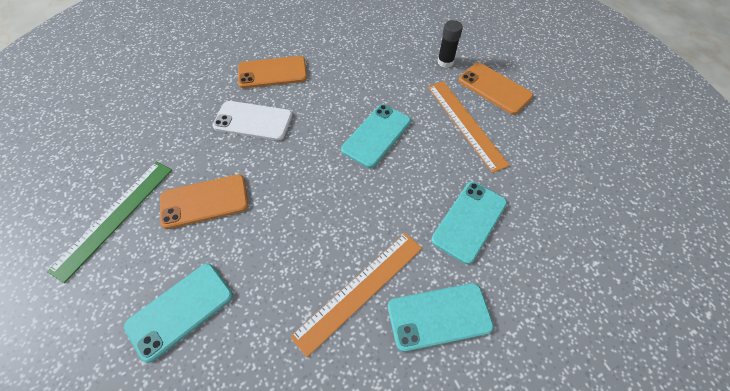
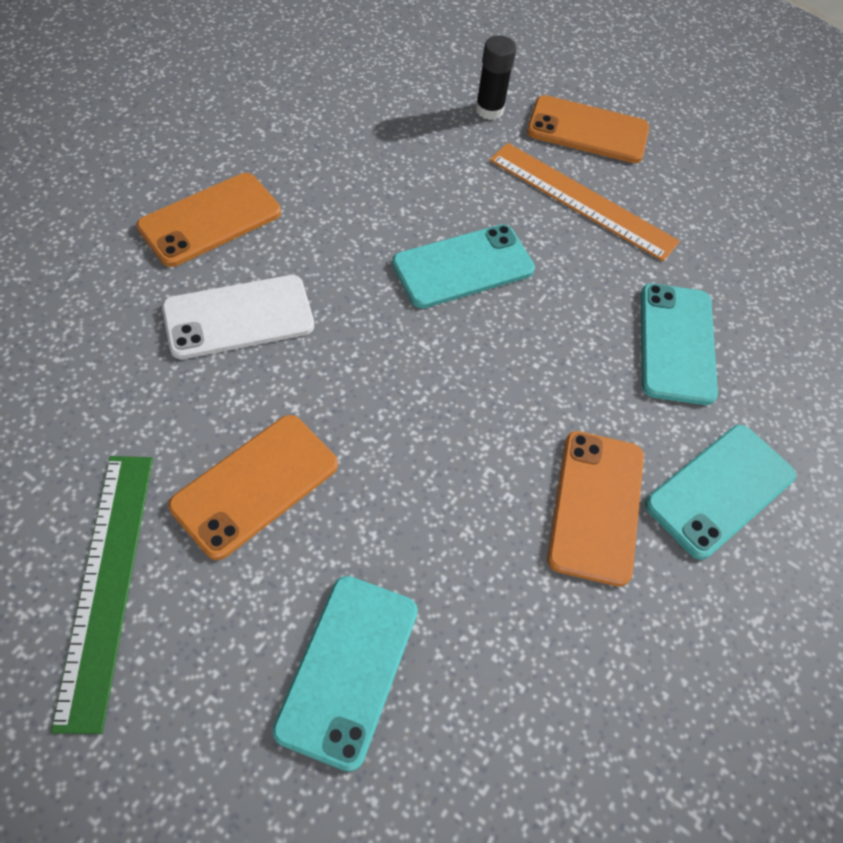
camera: 35 degrees left, 0 degrees up
orange ruler [290,233,422,357] -> orange phone [547,431,644,586]
turquoise phone [341,104,411,168] -> turquoise phone turned 60 degrees clockwise [392,224,535,308]

